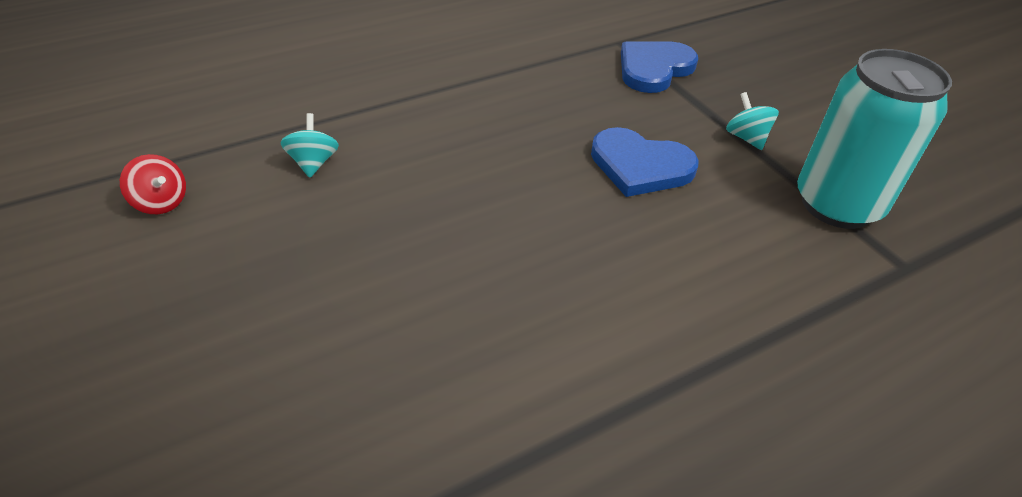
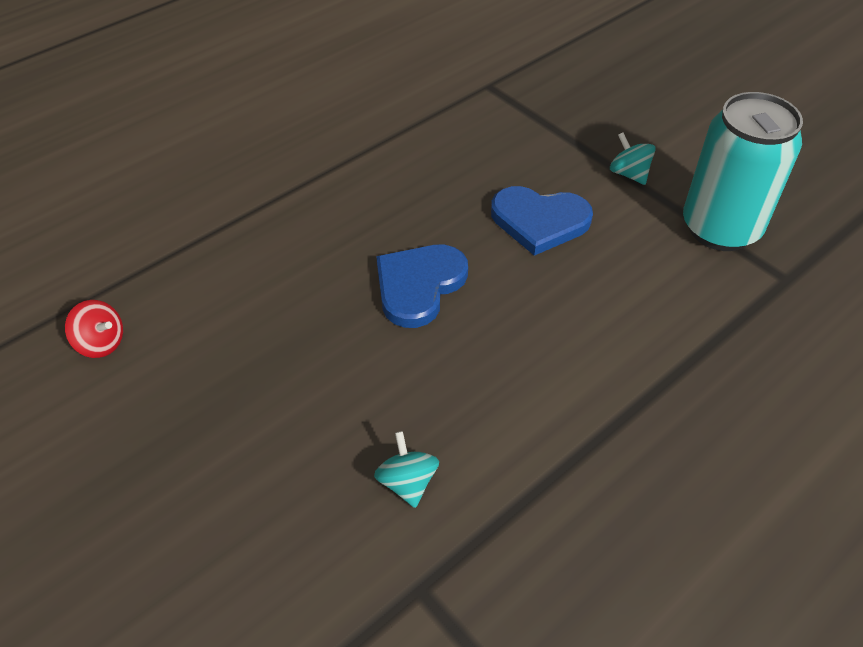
camera: 10 degrees left, 5 degrees up
turquoise spinning top [281,113,339,178] -> turquoise spinning top moved to [374,431,439,508]
blue heart [621,42,698,93] -> blue heart moved to [376,245,468,328]

